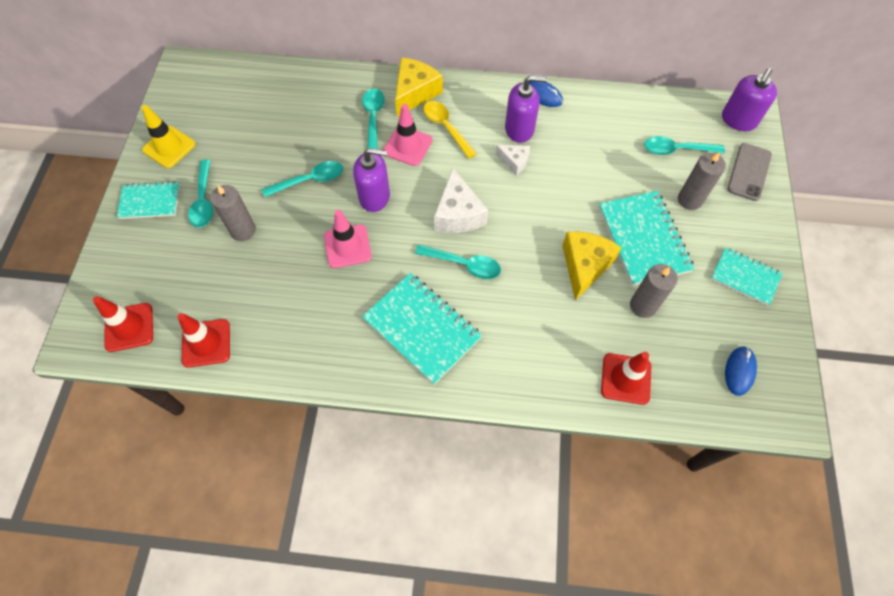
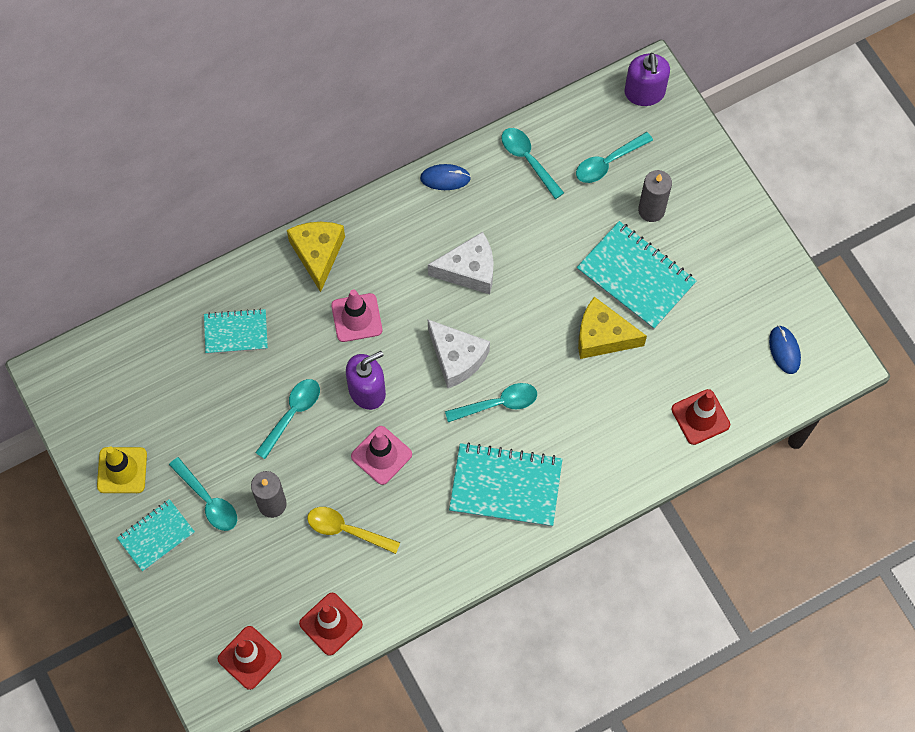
camera: 35 degrees left, 5 degrees up
turquoise spoon [362,88,385,149] -> turquoise spoon moved to [502,128,564,199]
yellow spoon [423,101,477,159] -> yellow spoon moved to [307,507,400,554]
white cheese [495,145,530,176] -> white cheese [428,232,494,294], size x1.73
purple soap dispenser [505,75,547,143] -> none
yellow cheese [562,232,622,301] -> yellow cheese turned 60 degrees counterclockwise [578,297,647,359]
grey candle [630,264,678,318] -> none
turquoise notebook [711,247,783,306] -> turquoise notebook moved to [204,308,268,354]
grey phone [727,143,772,201] -> none

